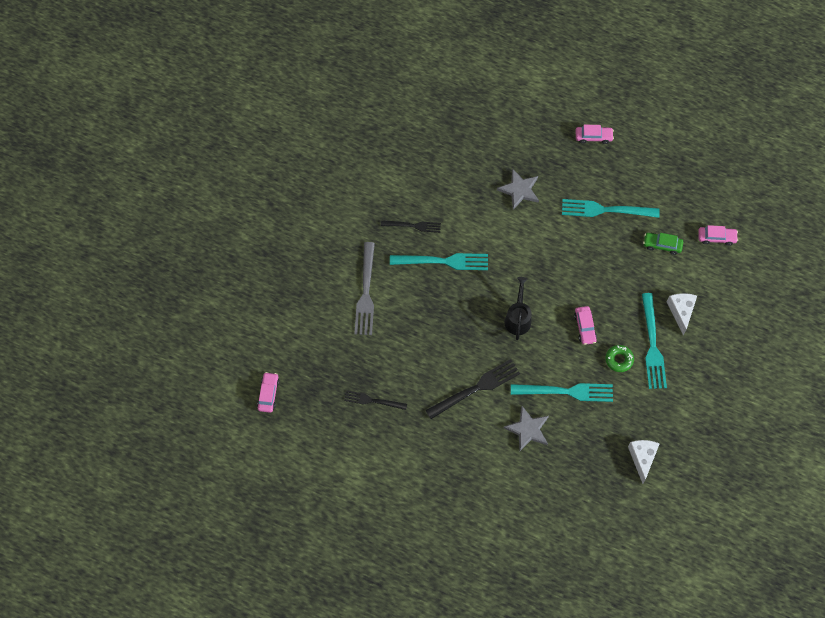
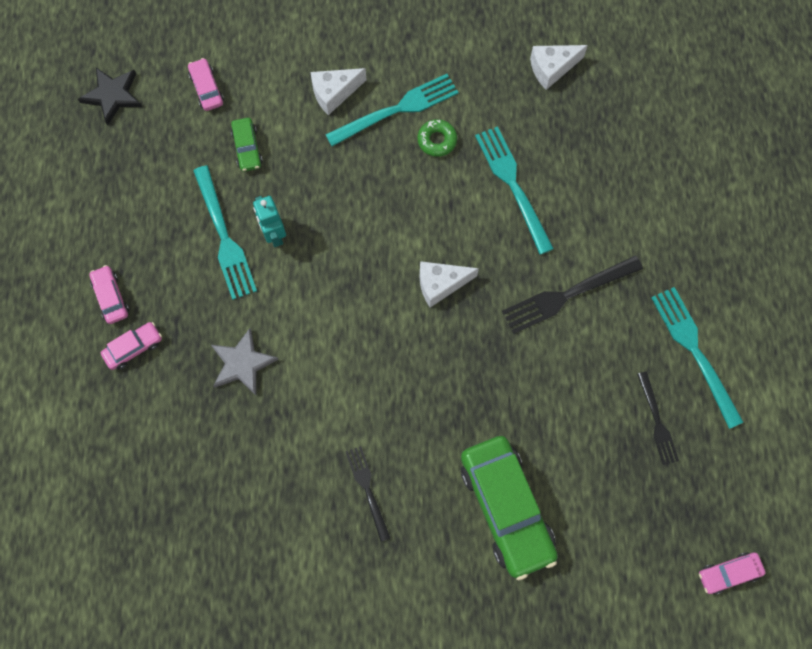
camera: 115 degrees left, 5 degrees up
grey fork [355,242,375,335] -> green car [461,436,558,580]
turquoise fork [390,253,488,270] -> turquoise fork moved to [651,287,743,429]
black fork [425,359,520,419] -> black fork turned 60 degrees counterclockwise [502,256,643,334]
black watering can [504,277,532,340] -> white cheese [419,261,479,307]
grey star [504,406,549,451] -> none
pink car [574,306,597,345] -> pink car moved to [101,322,162,370]
none -> black star [78,68,142,126]
none -> turquoise robot [253,196,286,247]

